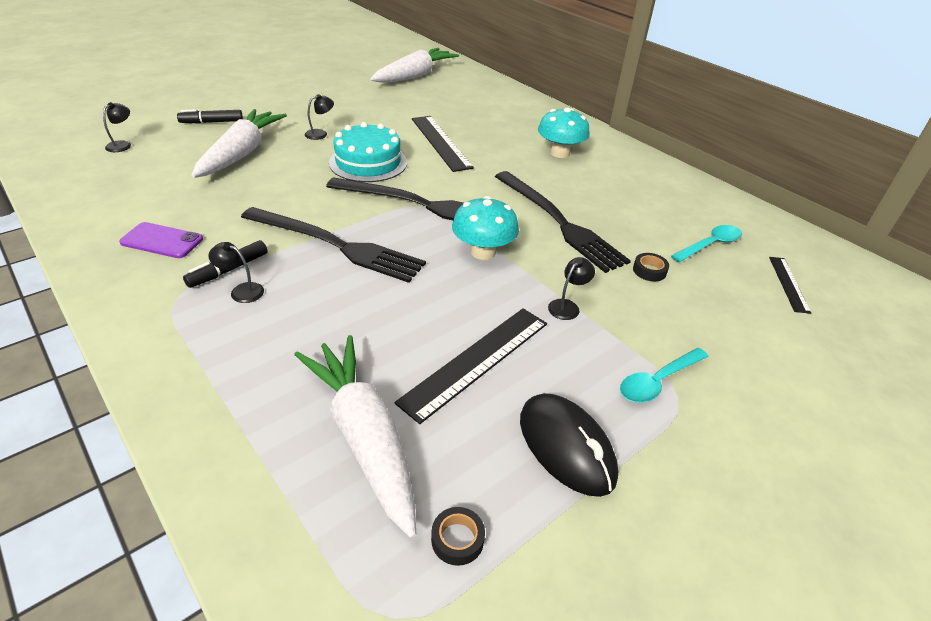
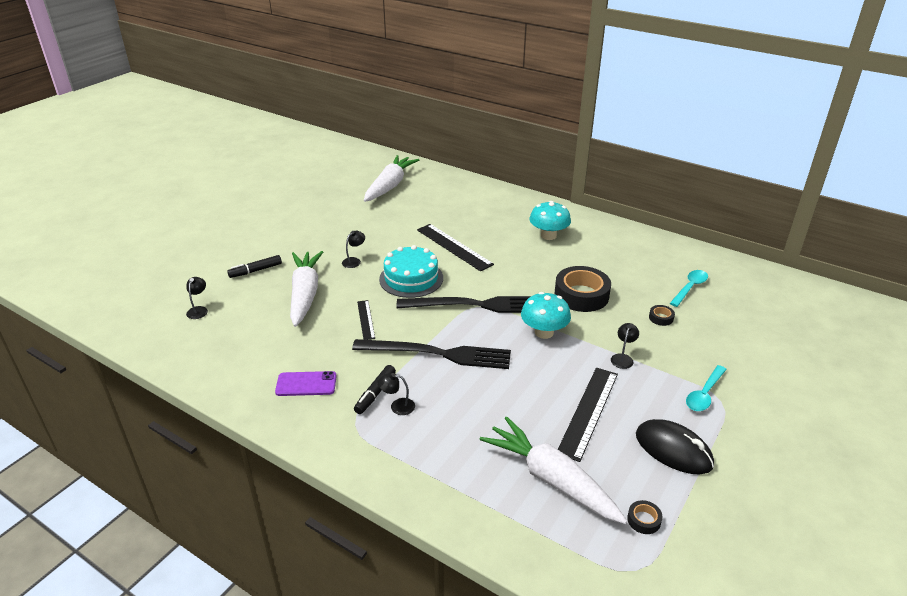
camera: 15 degrees left, 5 degrees down
black fork [495,171,631,273] -> black tape [555,266,611,312]
black ruler [769,257,811,314] -> black ruler moved to [357,300,375,340]

